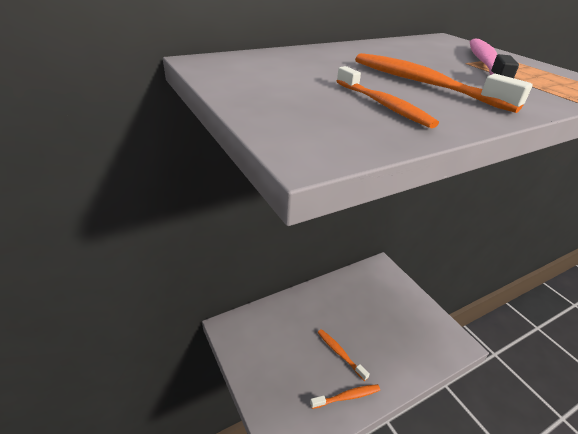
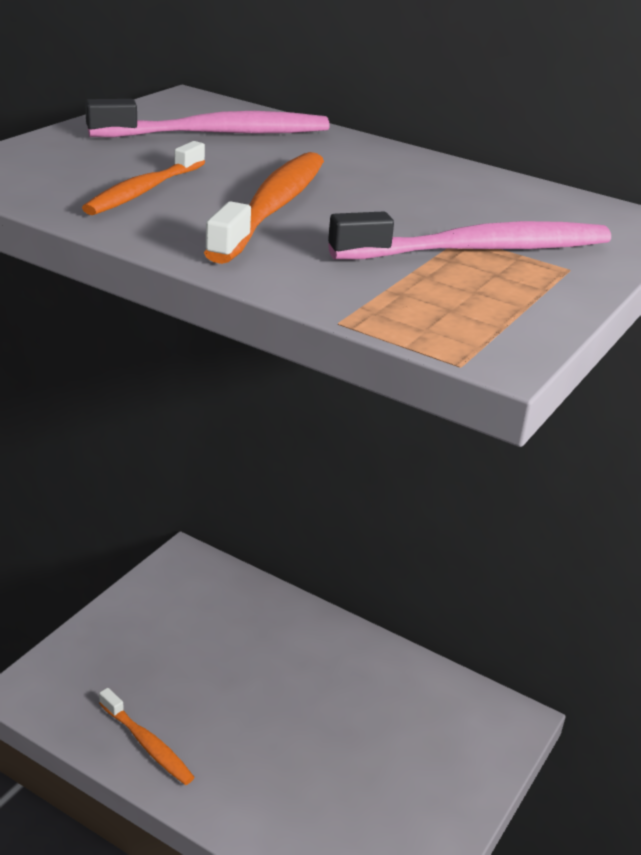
camera: 60 degrees right, 5 degrees down
orange toothbrush [317,329,370,381] -> none
none -> pink toothbrush [85,99,330,138]

